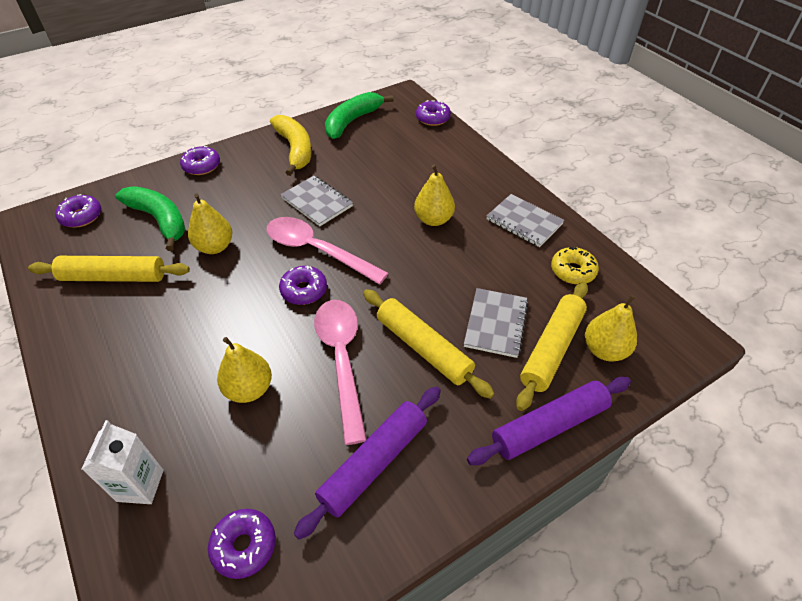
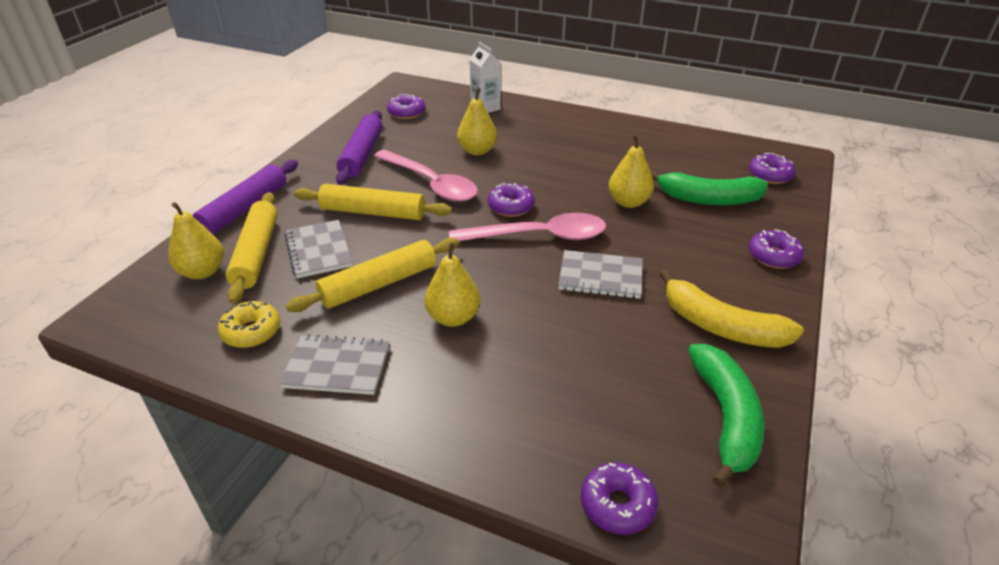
camera: 145 degrees right, 10 degrees down
yellow rolling pin [28,256,190,282] -> yellow rolling pin moved to [286,238,459,312]

